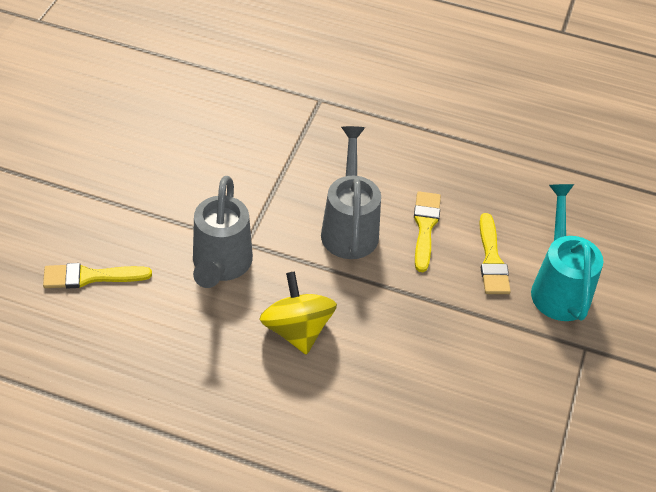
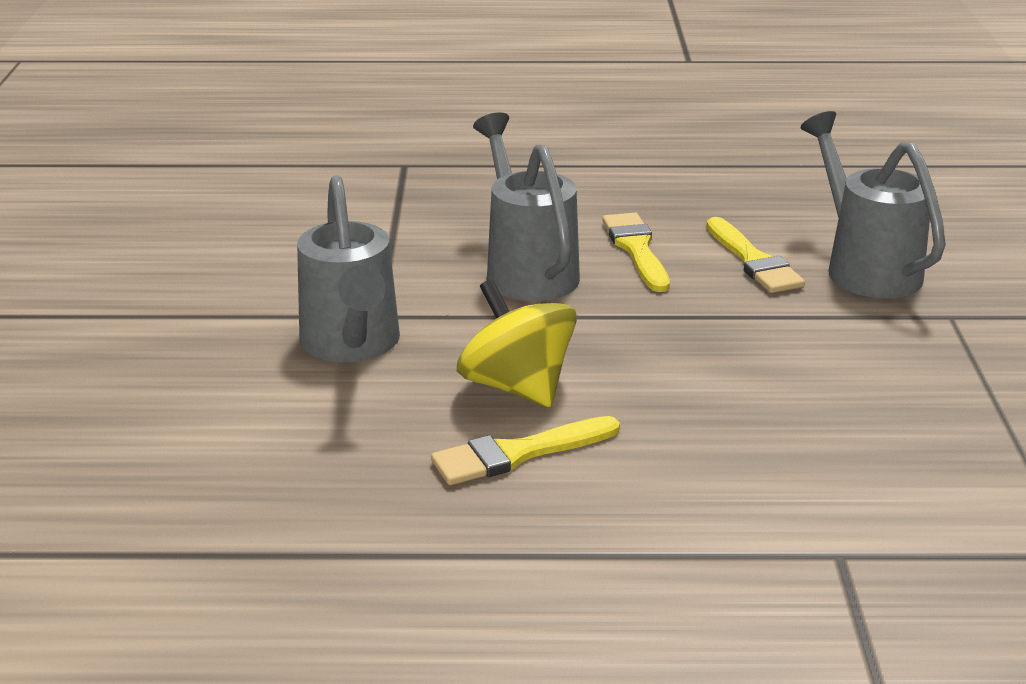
camera: 15 degrees left, 20 degrees down
yellow brush [43,263,152,289] -> yellow brush moved to [431,416,620,485]
turquoise watering can [531,184,603,321] -> grey watering can [801,111,946,298]

